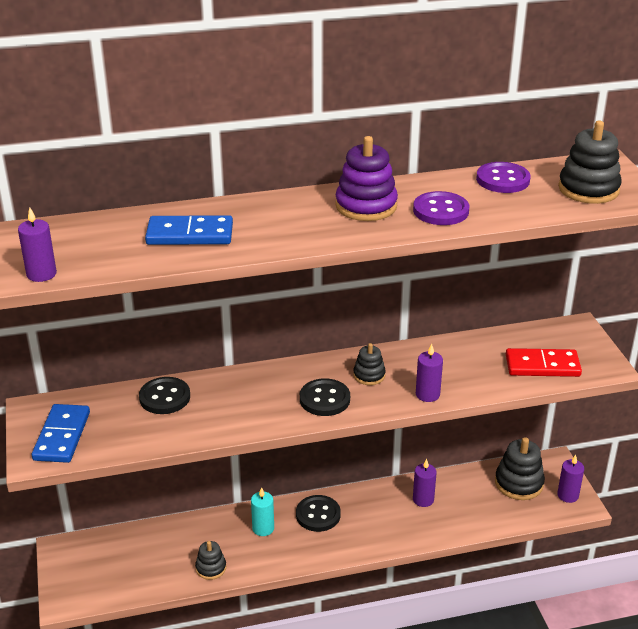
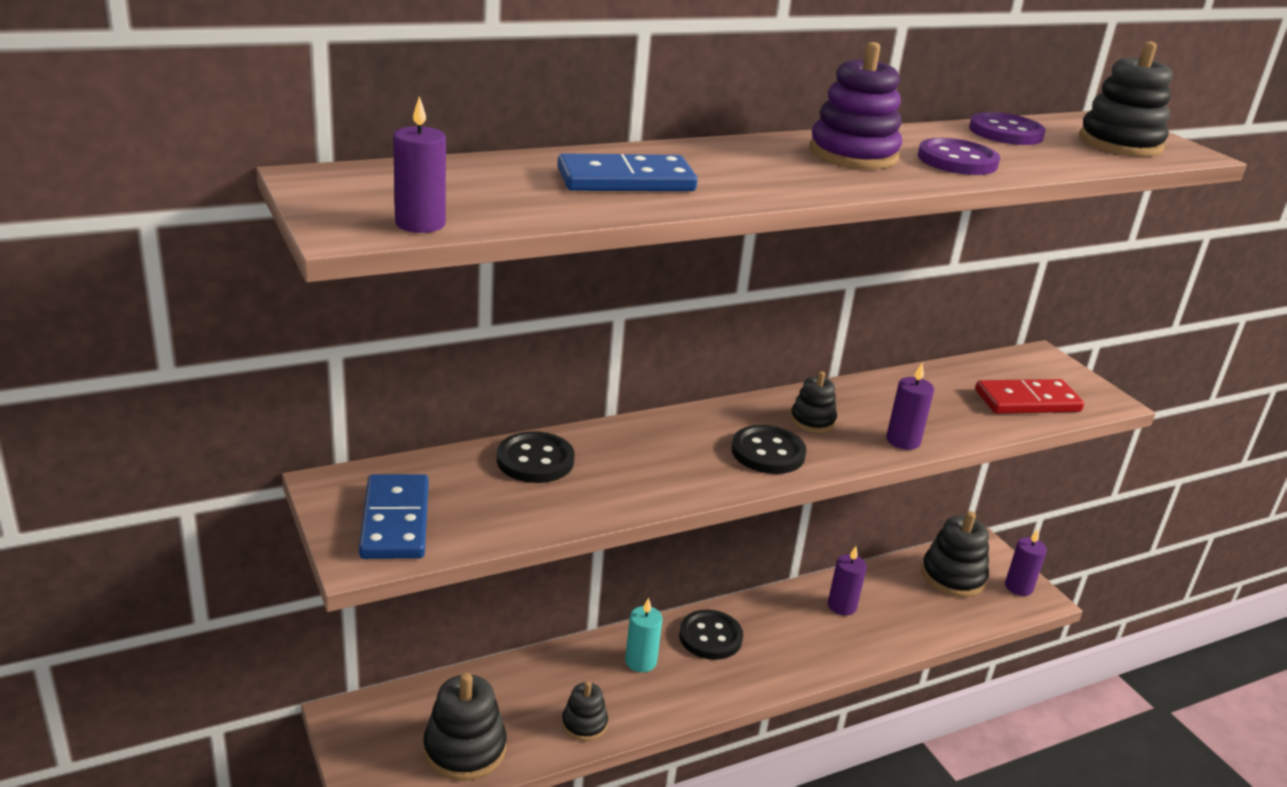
camera: 15 degrees left, 5 degrees down
none -> black stacking toy [423,673,507,781]

